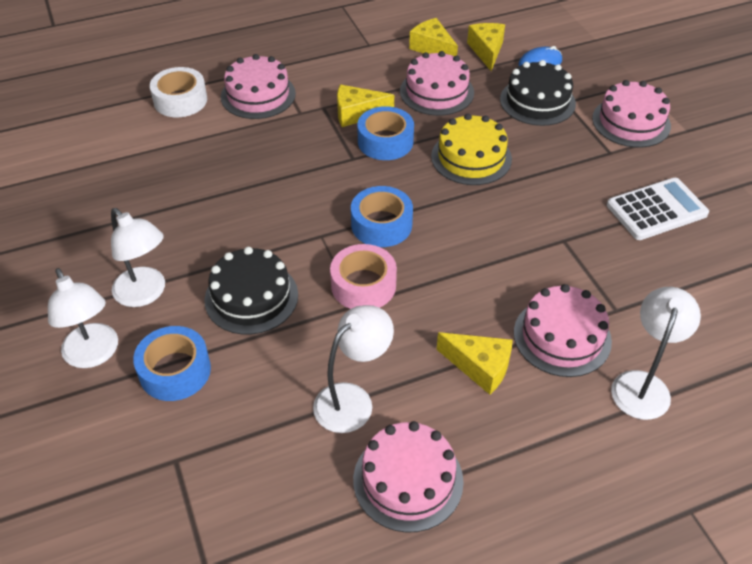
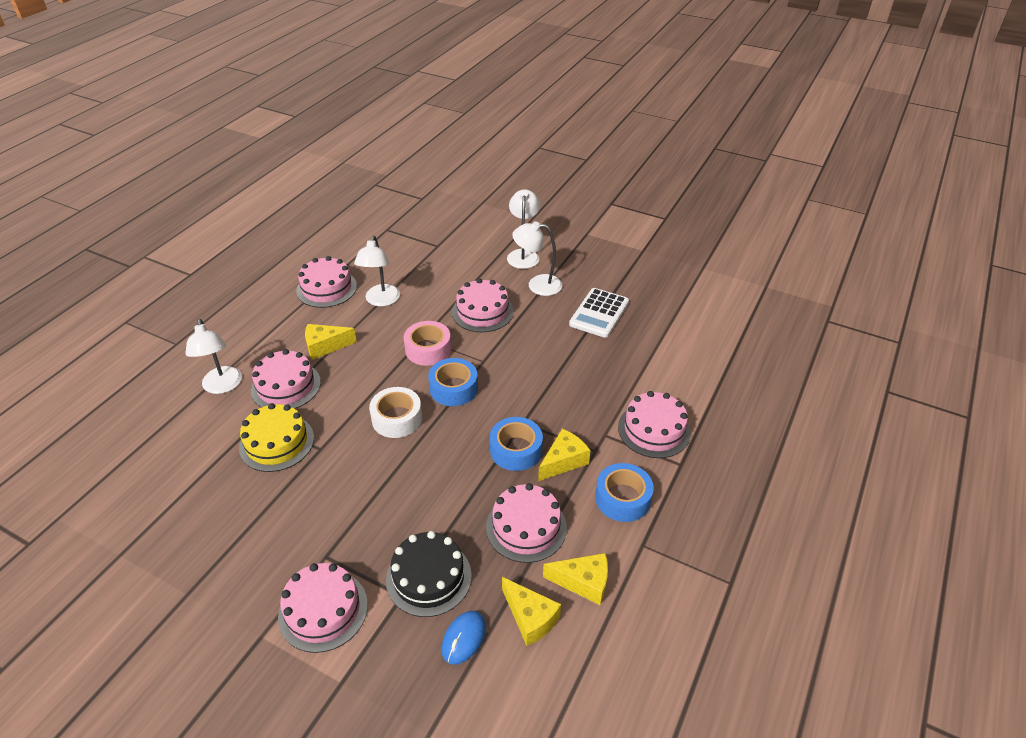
camera: 140 degrees right, 5 degrees down
white lamp [48,268,118,368] -> white lamp turned 75 degrees clockwise [507,189,540,269]
blue tape [133,326,211,401] -> blue tape moved to [595,463,654,522]
white tape [150,67,207,117] -> white tape moved to [369,387,422,438]
black cake [204,247,298,335] -> pink cake [452,278,514,332]
yellow cake [431,114,512,185] -> yellow cake moved to [239,403,314,472]
white calculator [607,178,709,240] -> white calculator moved to [569,288,629,338]

